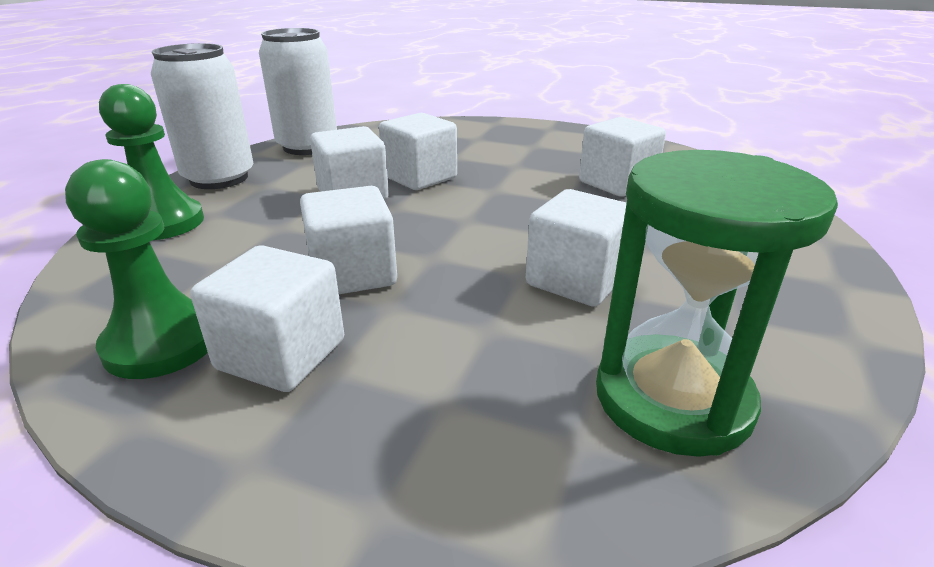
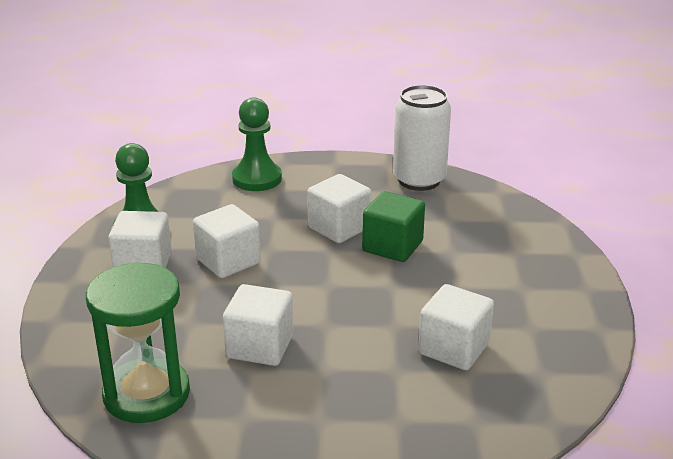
camera: 70 degrees right, 0 degrees up
white can [151,43,253,189] -> none
white cube [379,113,457,190] -> green cube [362,191,425,262]

